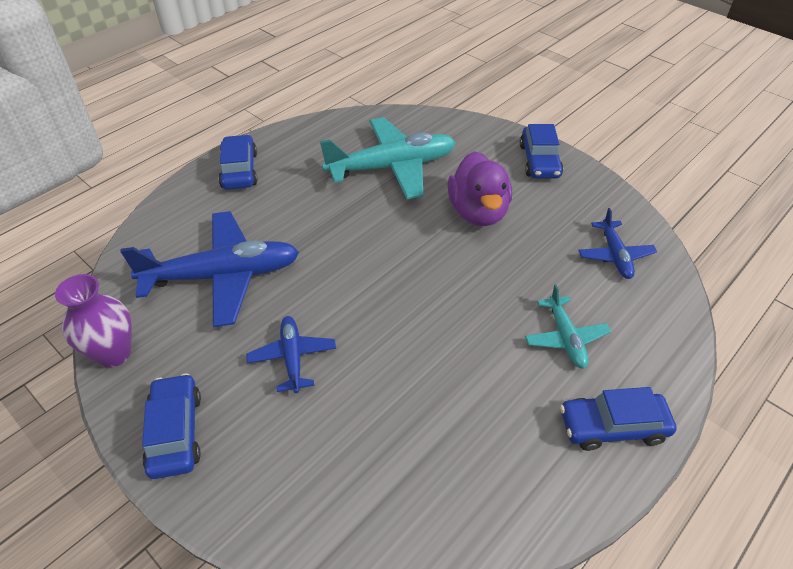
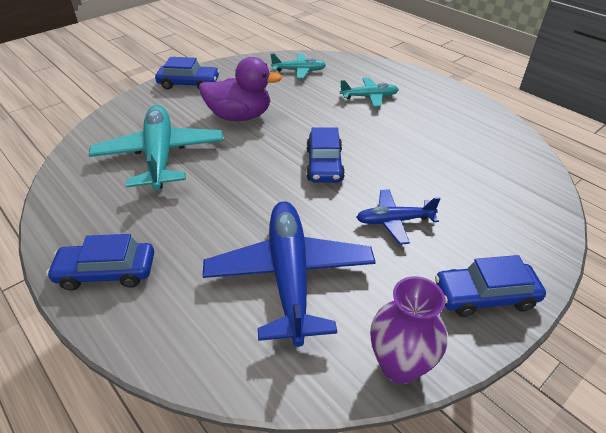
camera: 85 degrees left, 5 degrees down
blue car [560,387,677,451] -> blue car moved to [306,127,345,183]
blue plane [578,208,657,279] -> turquoise plane [271,54,326,79]

